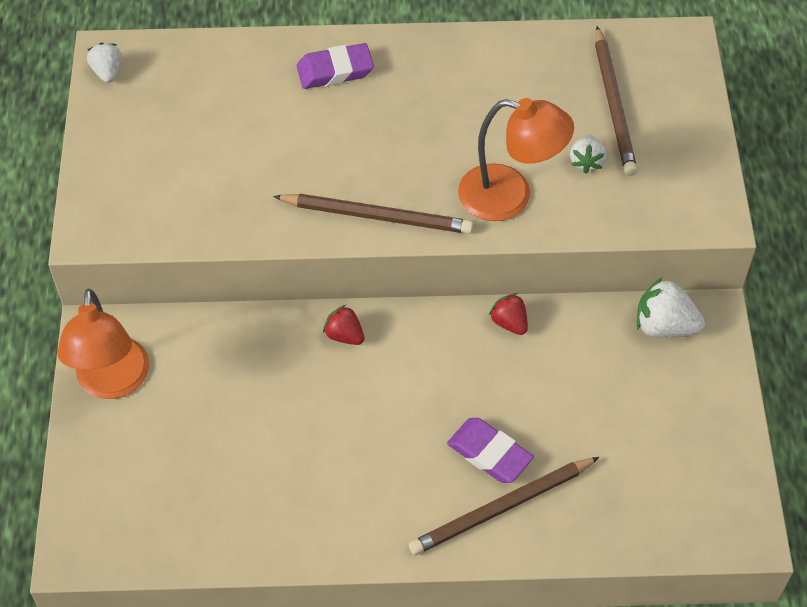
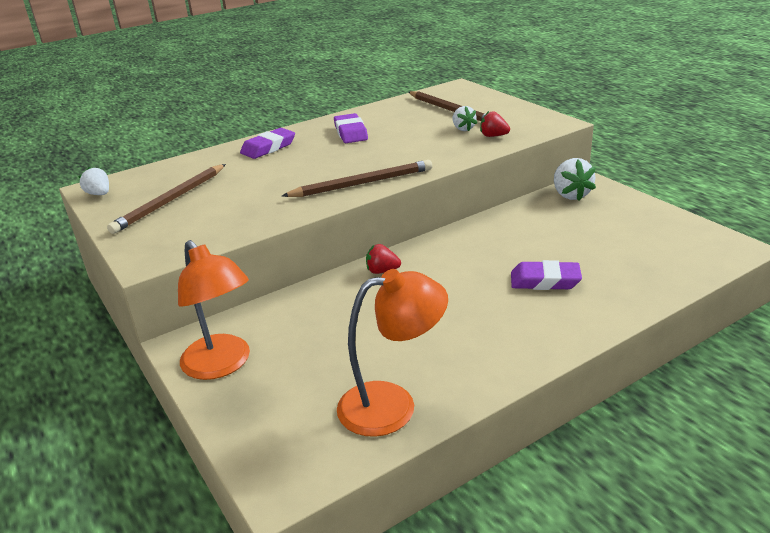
camera: 30 degrees left, 25 degrees down
brown pencil [409,457,599,555] -> brown pencil moved to [107,164,226,234]
orange lamp [458,98,574,221] -> orange lamp moved to [337,269,448,437]
red strawberry [489,293,528,335] -> red strawberry moved to [480,111,510,137]
white strawberry [637,277,705,338] -> white strawberry turned 90 degrees counterclockwise [554,158,596,201]
none -> purple eraser [334,113,368,143]

